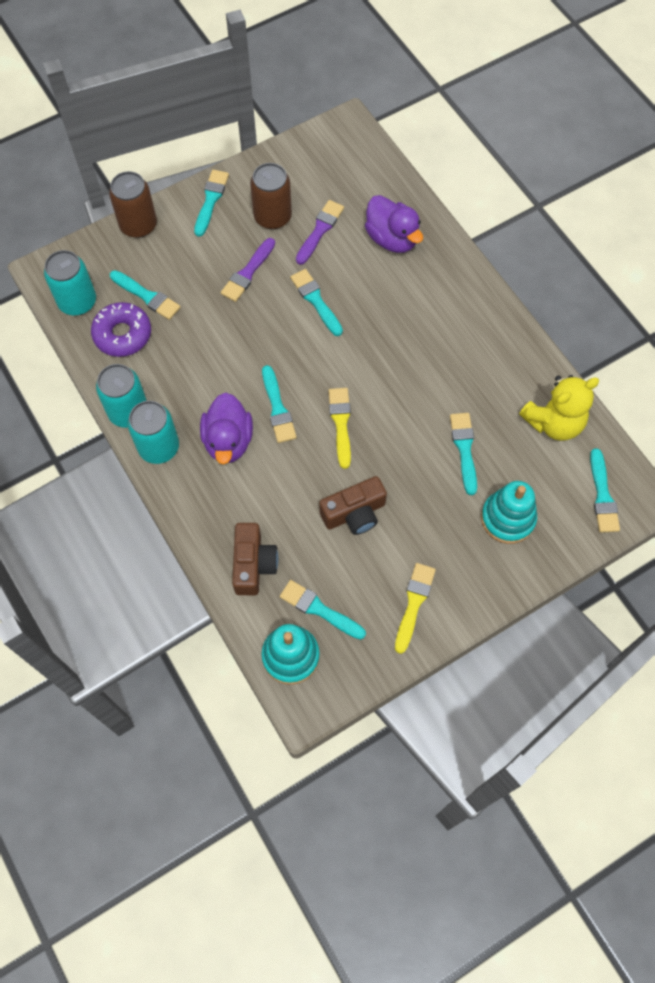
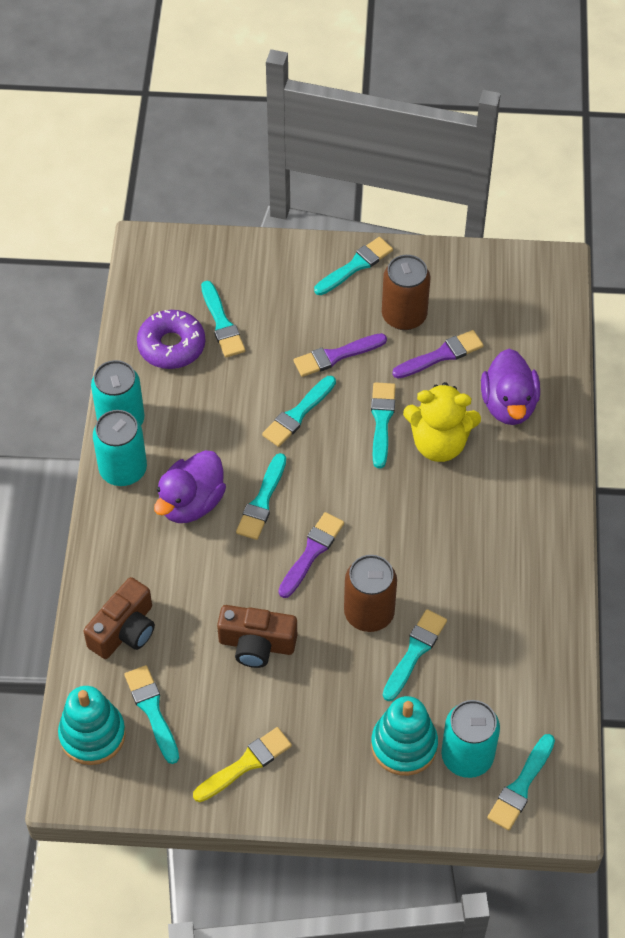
camera: 35 degrees right, 10 degrees down
turquoise can [44,250,96,315] -> turquoise can moved to [441,700,500,778]
brown can [109,171,157,238] -> brown can moved to [344,555,397,632]
yellow brush [328,388,351,469] -> purple brush [278,512,344,598]
yellow teddy bear [519,375,599,441] -> yellow teddy bear moved to [403,382,481,462]
none -> turquoise brush [262,376,336,447]

